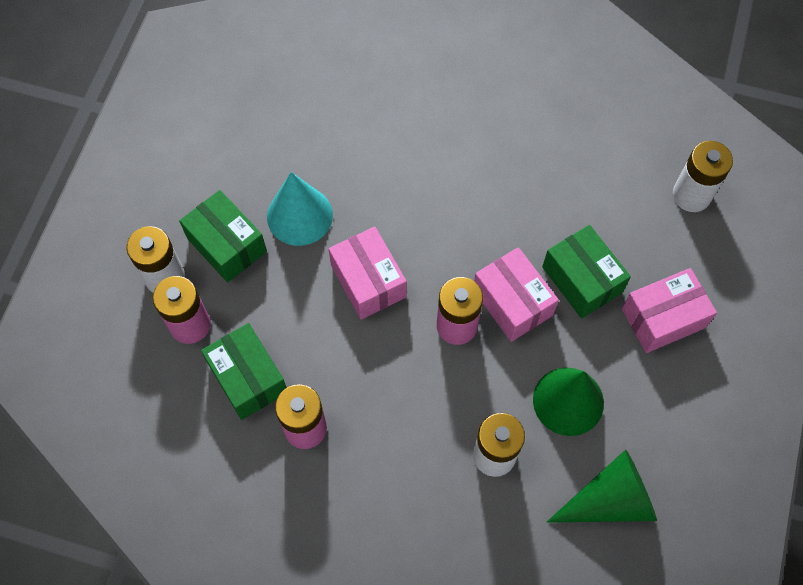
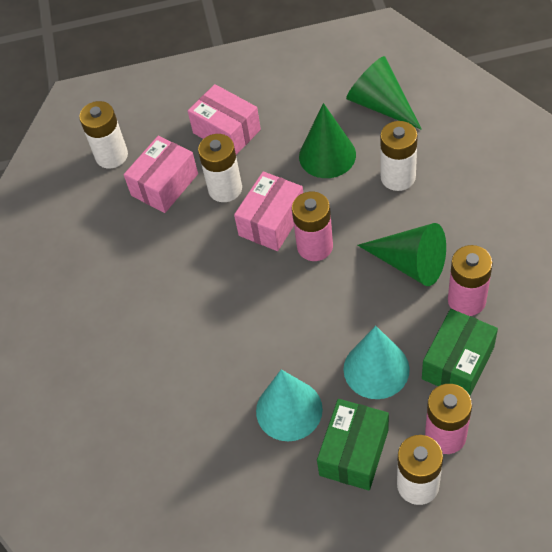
camera: 110 degrees left, 10 degrees down
pink box [329,227,407,319] -> pink box moved to [124,136,198,213]
green box [542,225,631,318] -> white battery [198,134,242,202]
none -> turquoise cone [343,326,410,399]
none -> green cone [358,223,446,286]

